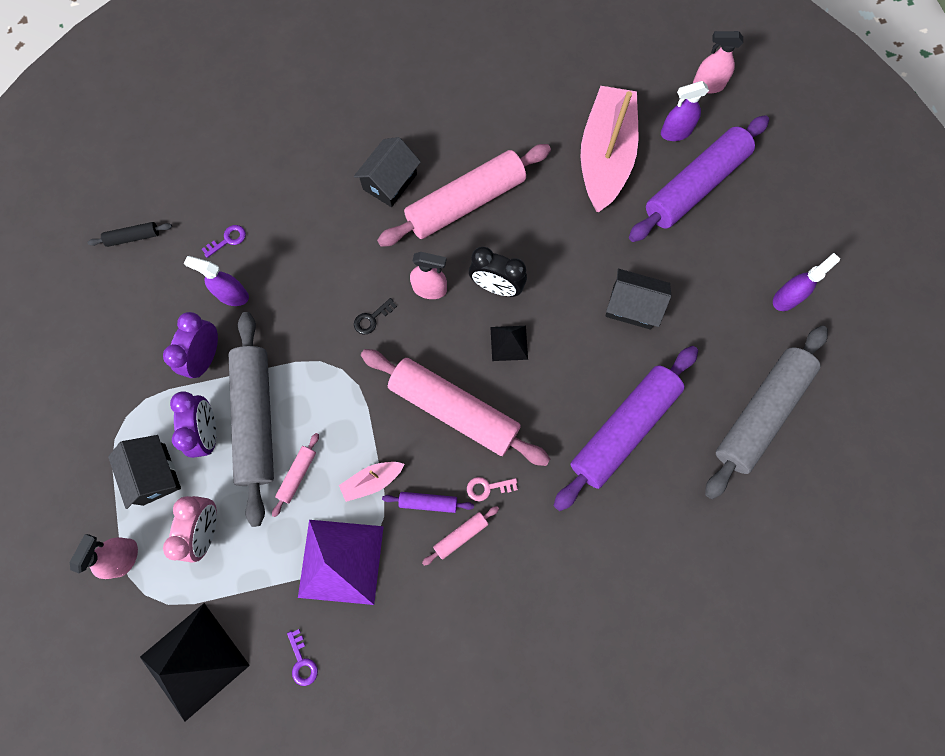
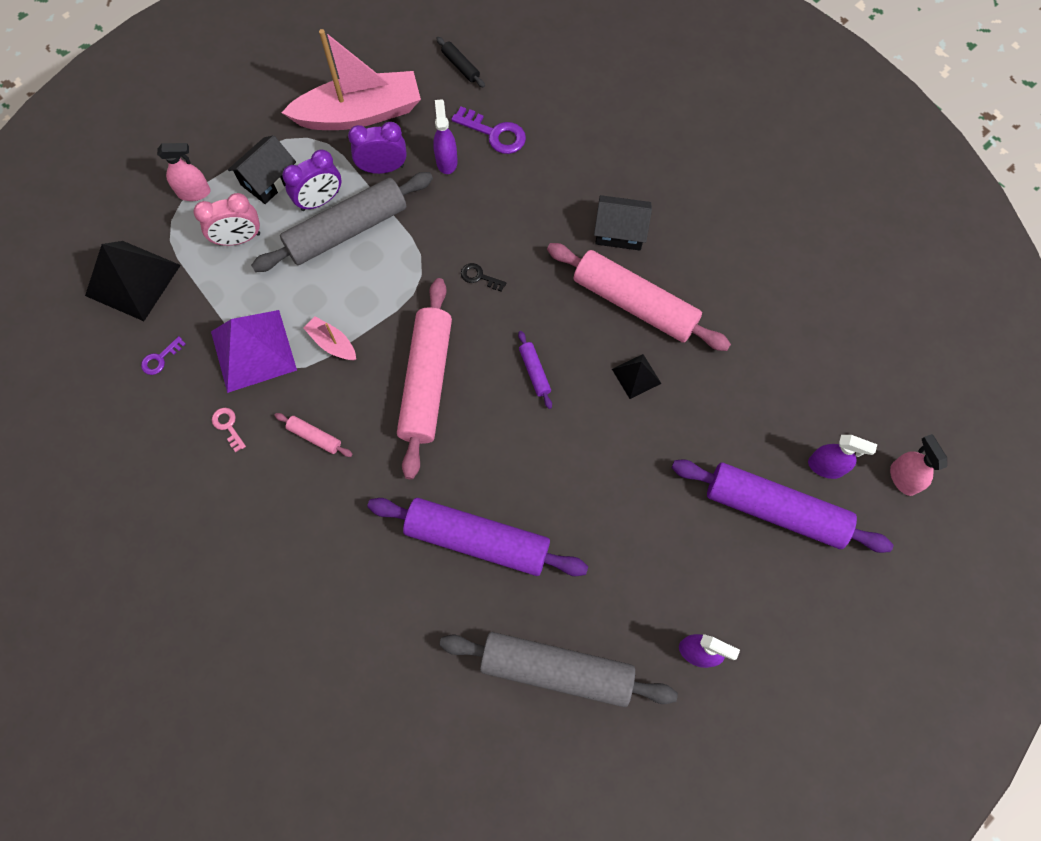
camera: 65 degrees right, 5 degrees down
purple key [202,225,246,258] -> purple key [451,107,526,154], size x1.77
pink rolling pin [272,433,319,517] -> none
purple rolling pin [382,492,474,513] -> purple rolling pin moved to [518,331,552,409]
pink spray bottle [410,252,447,299] -> none
pink key [467,477,518,501] -> pink key moved to [212,408,246,452]
black clock [469,247,527,297] -> none
black pyramid [490,326,528,361] -> black pyramid moved to [612,354,662,399]
pink boat [581,86,638,212] -> pink boat moved to [281,29,421,130]
black house [606,269,671,330] -> none
purple spray bottle [661,81,709,141] -> purple spray bottle turned 150 degrees clockwise [808,435,877,479]

